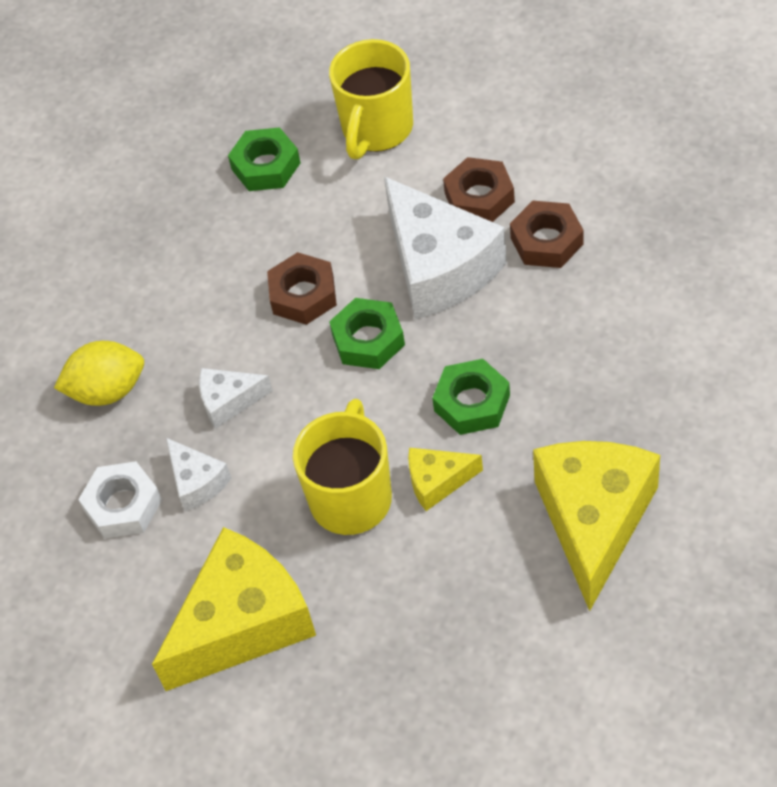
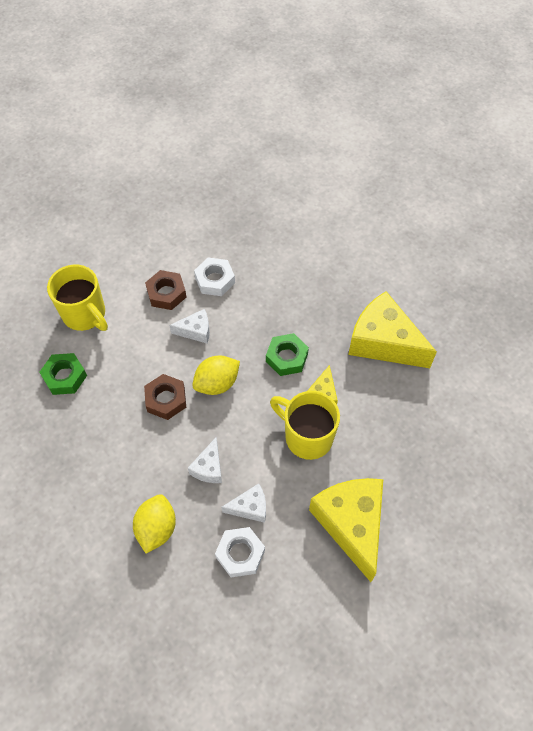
camera: 70 degrees left, 5 degrees up
green nut [329,298,405,369] -> yellow lemon [192,355,240,395]
white cheese [384,176,507,319] -> white cheese [169,309,210,343], size x0.48
brown nut [510,201,584,268] -> white nut [194,257,235,296]

